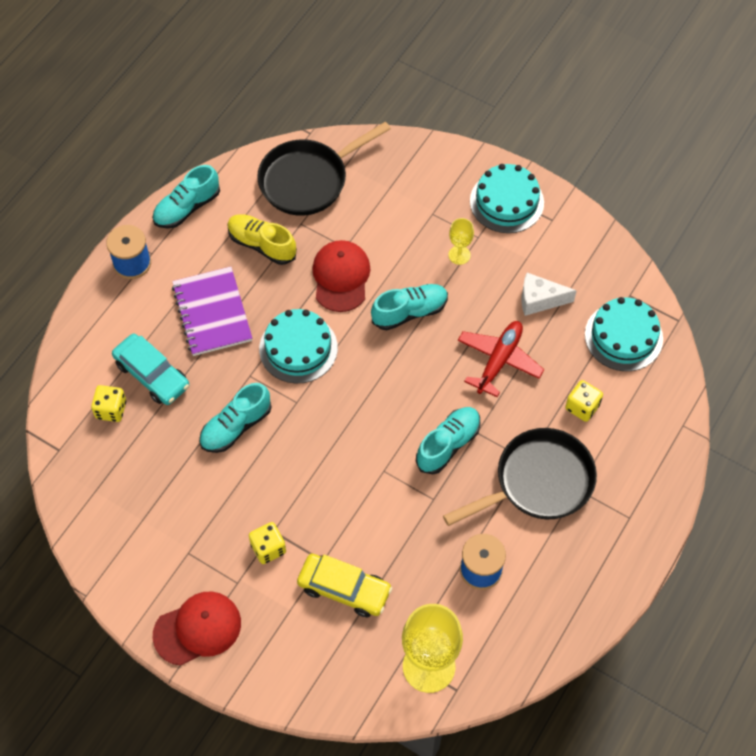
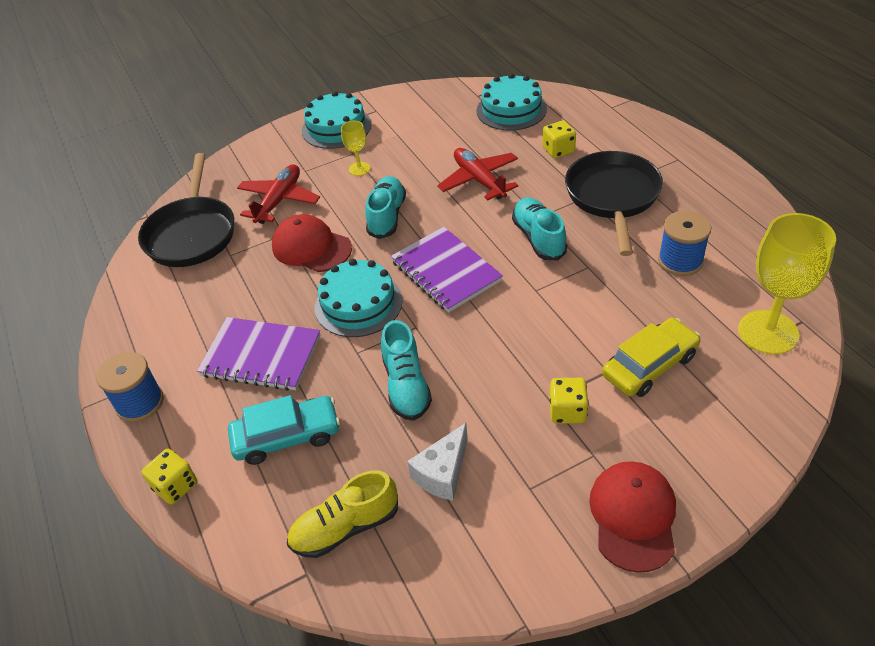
camera: 55 degrees left, 15 degrees down
yellow dice [91,385,126,422] -> yellow dice moved to [141,449,197,505]
turquoise shoe [152,165,220,228] -> none
yellow shoe [227,214,297,265] -> yellow shoe moved to [287,470,398,558]
white cheese [522,273,577,316] -> white cheese moved to [407,423,468,501]
none -> red plane [237,164,320,224]
none -> purple notebook [391,227,503,313]

